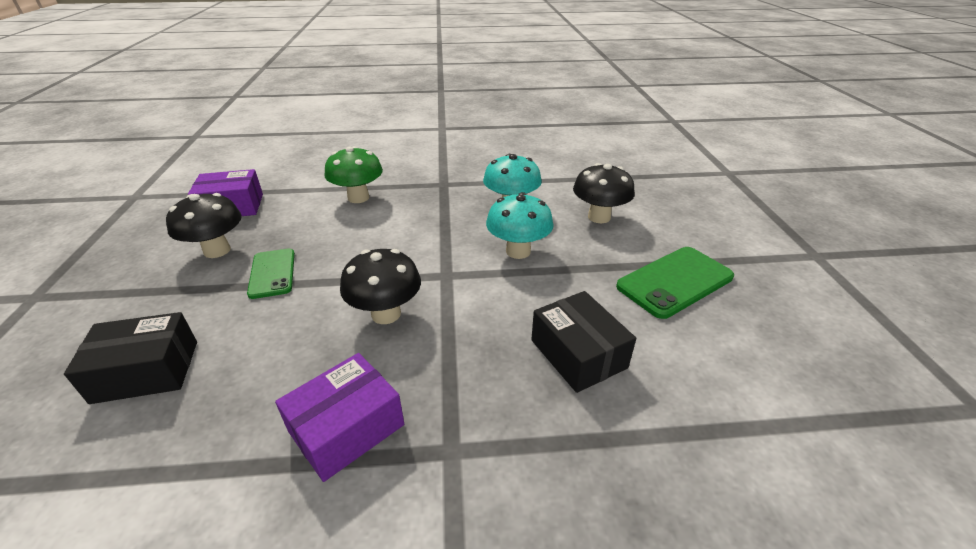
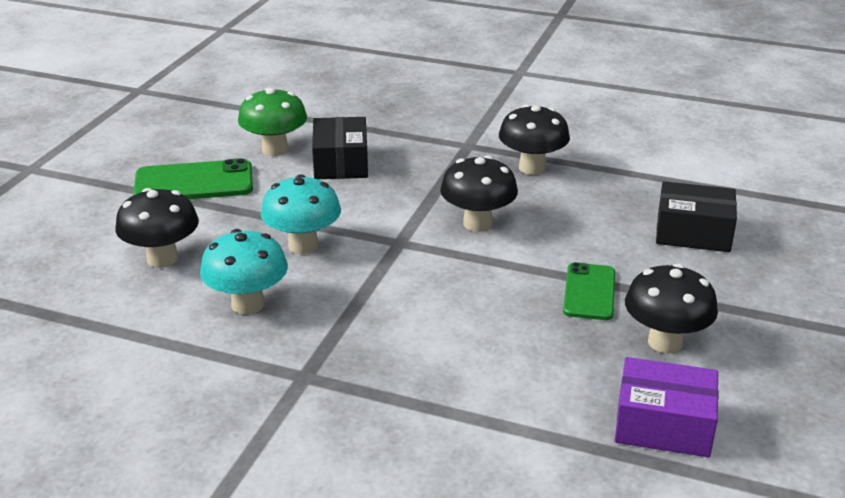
camera: 155 degrees left, 5 degrees down
purple box [275,353,404,482] -> black mushroom [499,104,570,175]
green mushroom [325,146,383,203] -> green mushroom moved to [238,87,307,156]

